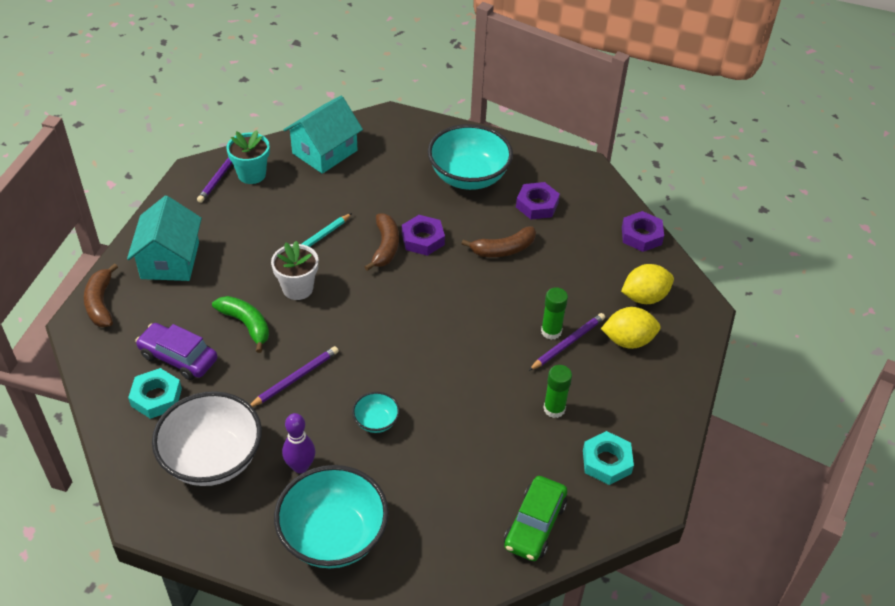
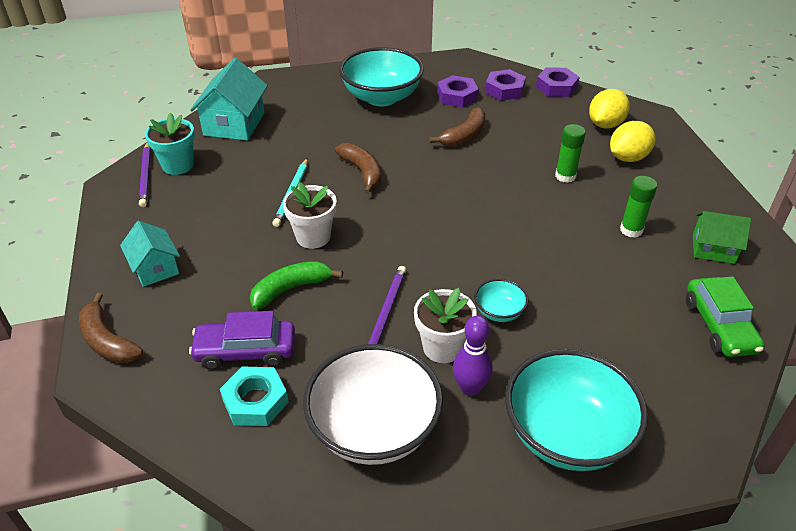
camera: 30 degrees left, 5 degrees down
turquoise house [127,196,202,281] -> turquoise house [120,221,180,287], size x0.63
green banana [212,296,269,353] -> green banana turned 45 degrees counterclockwise [250,261,343,309]
purple nut [402,215,445,256] -> purple nut moved to [485,69,526,101]
purple pencil [529,313,605,371] -> none
turquoise nut [583,431,634,485] -> green house [693,211,751,264]
none -> white flower pot [414,288,477,363]

